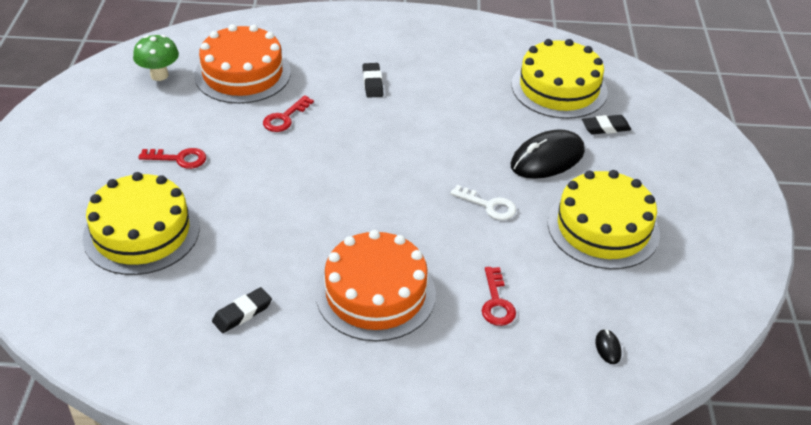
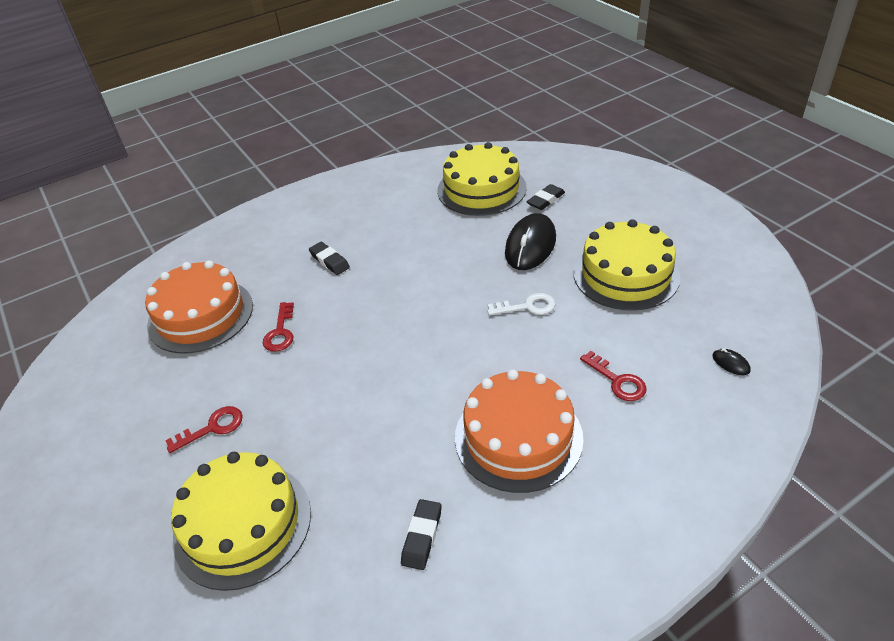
camera: 30 degrees left, 0 degrees up
green mushroom [133,35,179,81] -> none

